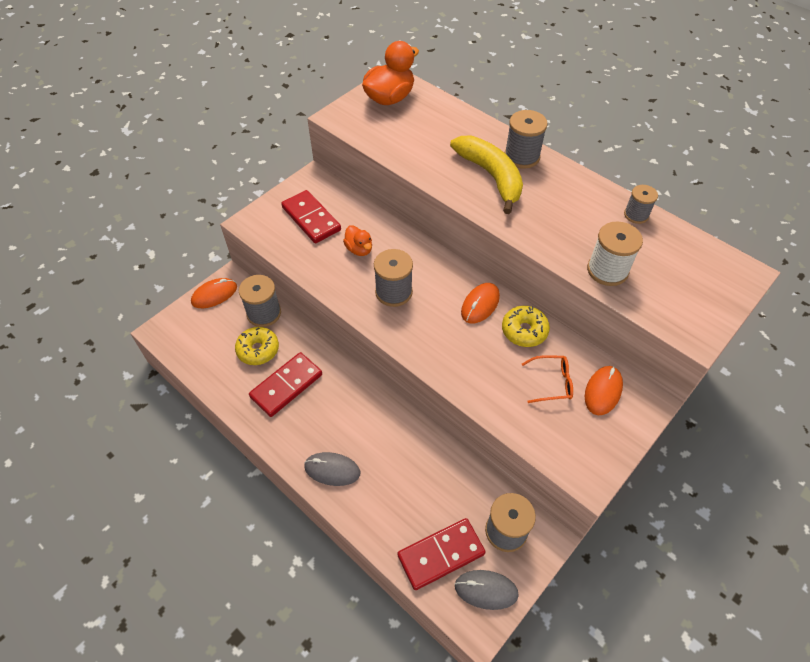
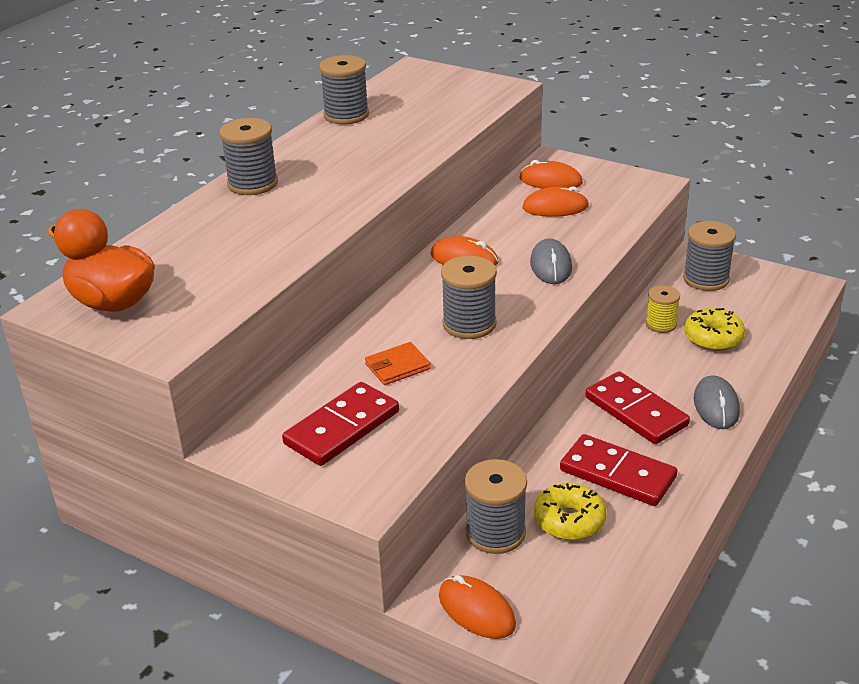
camera: 100 degrees left, 20 degrees down
orange duck [343,225,372,256] -> orange wallet [365,342,431,385]
red domino [397,518,486,590] -> red domino moved to [586,371,690,444]
yellow banana [450,136,523,214] -> none
grey mouse [455,570,519,610] -> grey mouse moved to [530,238,572,284]
yellow donut [502,306,550,347] -> yellow donut moved to [684,308,745,351]
orange glasses [522,355,573,403] -> orange mouse [522,186,589,217]
white spool [587,221,643,286] -> none
grey spool [624,185,658,224] -> grey spool [319,55,369,124], size x1.56
none -> yellow spool [646,285,680,333]

